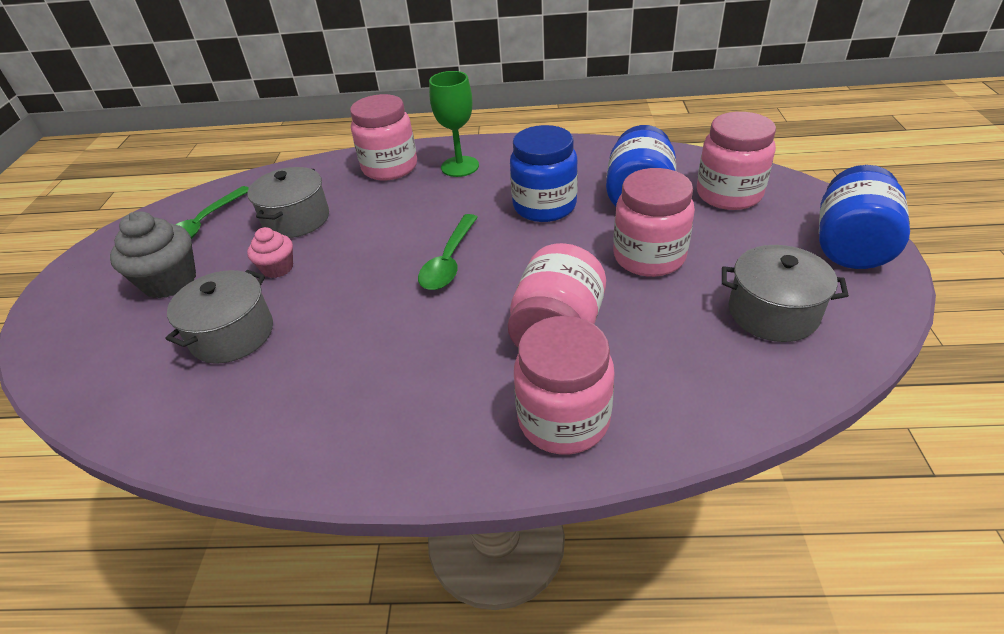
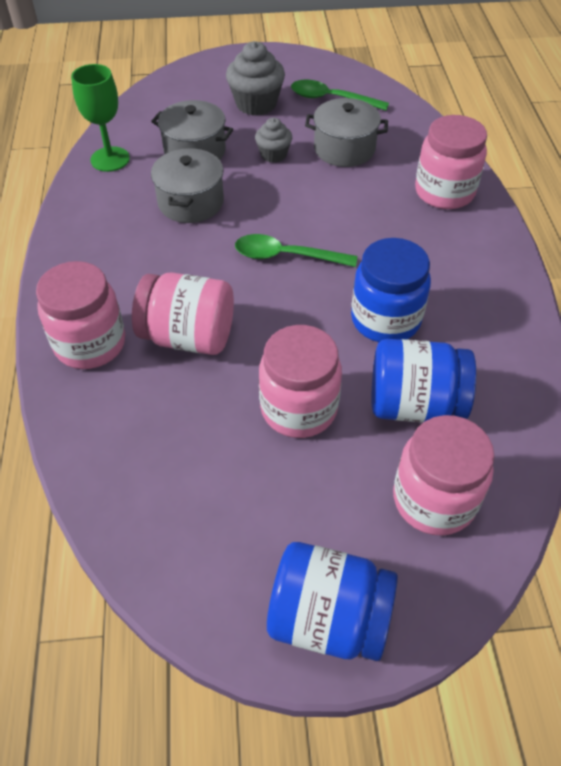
camera: 80 degrees right, 10 degrees up
pink cupcake [247,227,293,278] -> grey cupcake [255,118,292,163]
green goblet [429,71,479,177] -> green goblet moved to [71,64,130,172]
grey pot [722,245,849,342] -> grey pot moved to [151,148,224,223]

